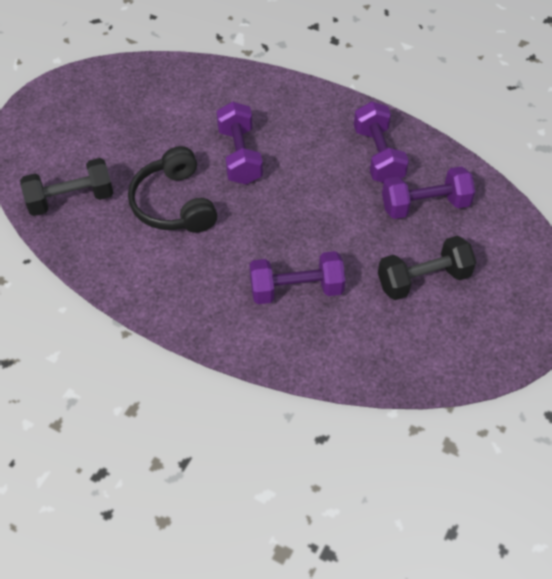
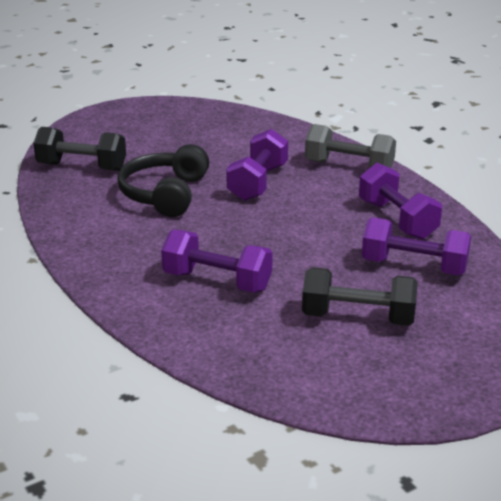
camera: 30 degrees right, 25 degrees down
purple dumbbell [354,101,409,183] -> purple dumbbell turned 45 degrees counterclockwise [359,163,442,239]
none -> grey dumbbell [305,124,396,168]

